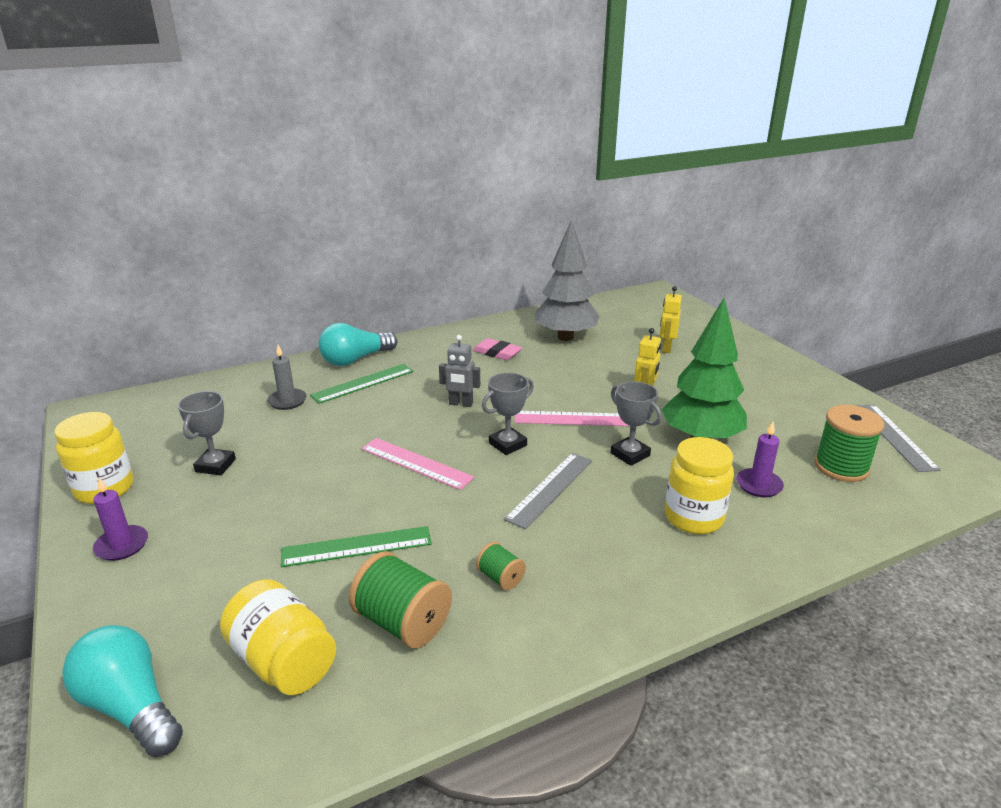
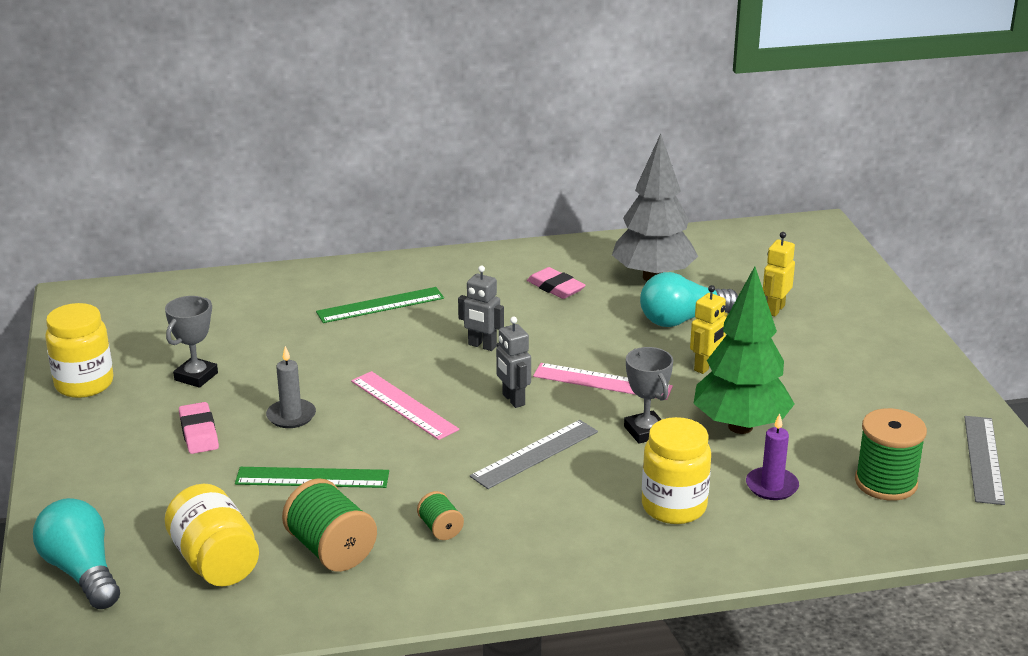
camera: 15 degrees right, 0 degrees up
purple candle [93,478,148,561] -> none
grey candle [267,345,307,410] -> grey candle moved to [266,346,316,428]
turquoise light bulb [319,323,397,366] -> turquoise light bulb moved to [640,272,738,327]
grey trophy [482,373,534,455] -> grey robot [496,317,531,408]
none -> pink eraser [179,402,219,454]

